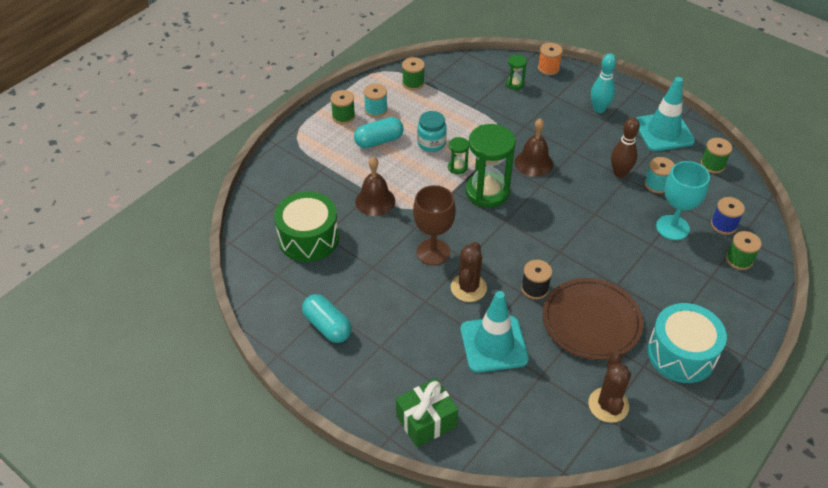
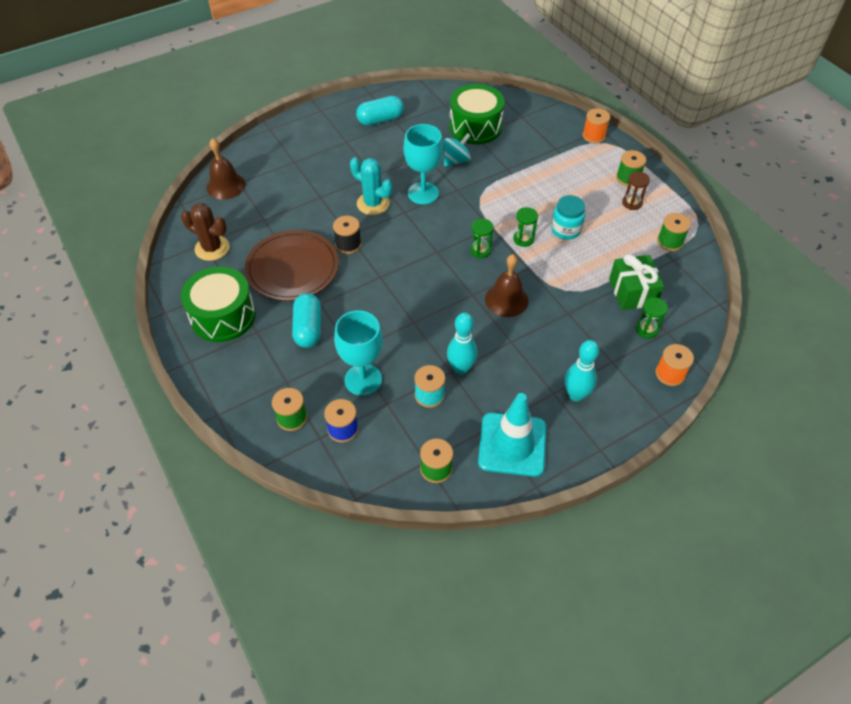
camera: 110 degrees right, 5 degrees up
turquoise capsule [354,117,404,148] -> turquoise capsule moved to [292,293,321,348]
brown bell [355,157,395,216] -> brown bell moved to [206,138,246,200]
turquoise spool [364,83,388,117] -> brown hourglass [622,171,650,210]
green gift [396,378,458,447] -> green gift moved to [609,254,664,310]
brown goblet [413,185,456,266] -> turquoise goblet [404,124,443,204]
brown cactus [451,242,487,302] -> turquoise cactus [350,157,392,215]
turquoise traffic cone [461,291,529,373] -> none
green hourglass [466,124,516,208] -> green hourglass [470,219,494,258], size x0.46
brown bowling pin [611,117,640,178] -> turquoise bowling pin [447,312,478,375]
turquoise drum [647,303,727,383] -> green drum [181,266,256,342]
none -> turquoise spinning top [444,133,471,167]
none -> orange spool [582,108,610,143]

